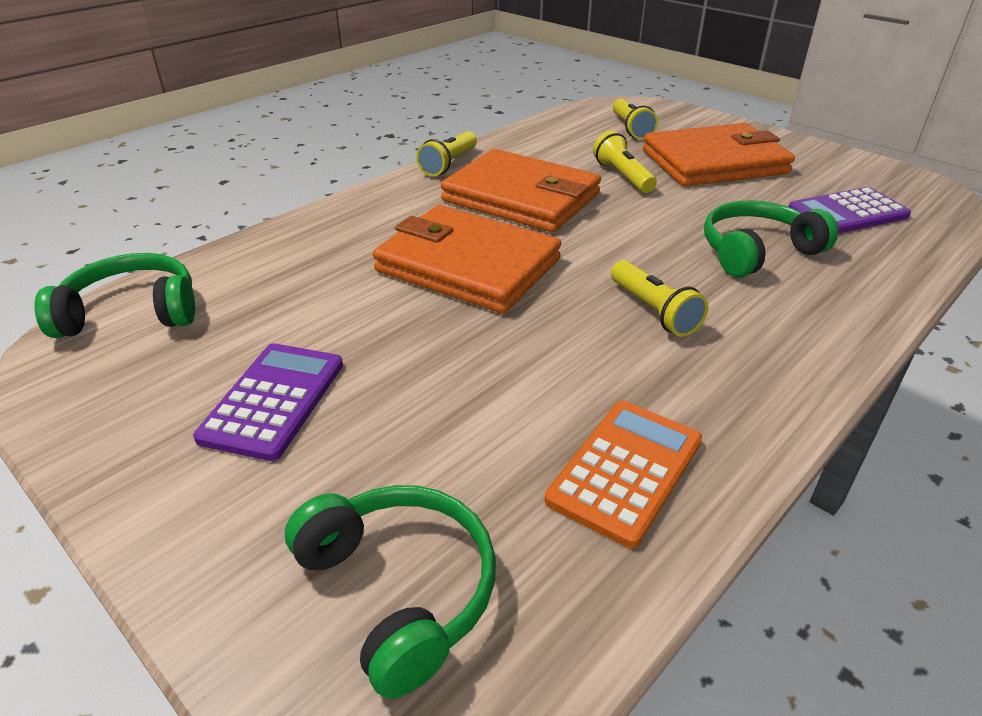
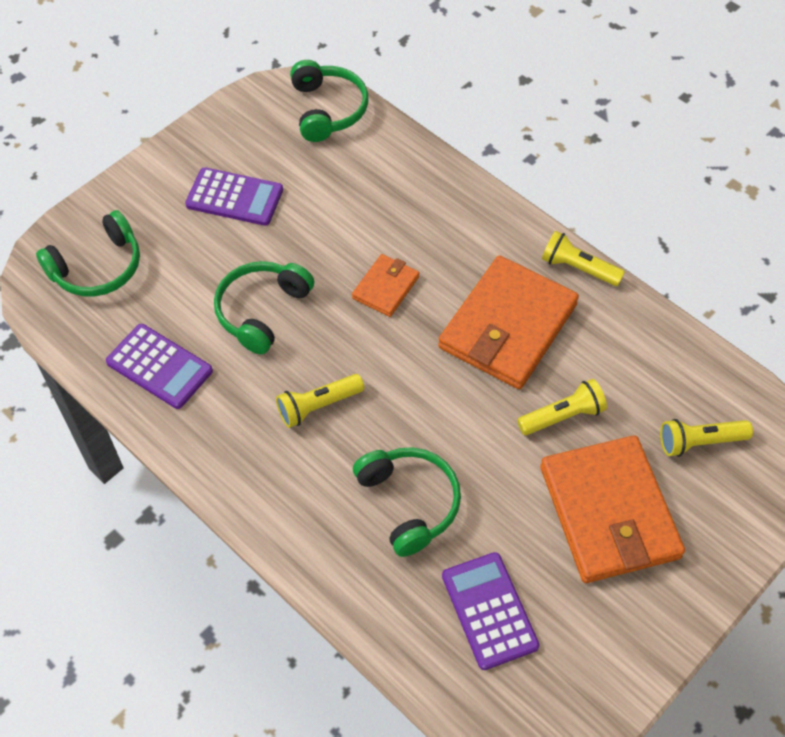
camera: 90 degrees right, 20 degrees up
orange wallet [373,205,561,314] -> orange wallet [352,254,419,317], size x0.49
orange calculator [545,401,702,548] -> purple calculator [106,324,213,409]
none -> green headphones [214,261,314,355]

